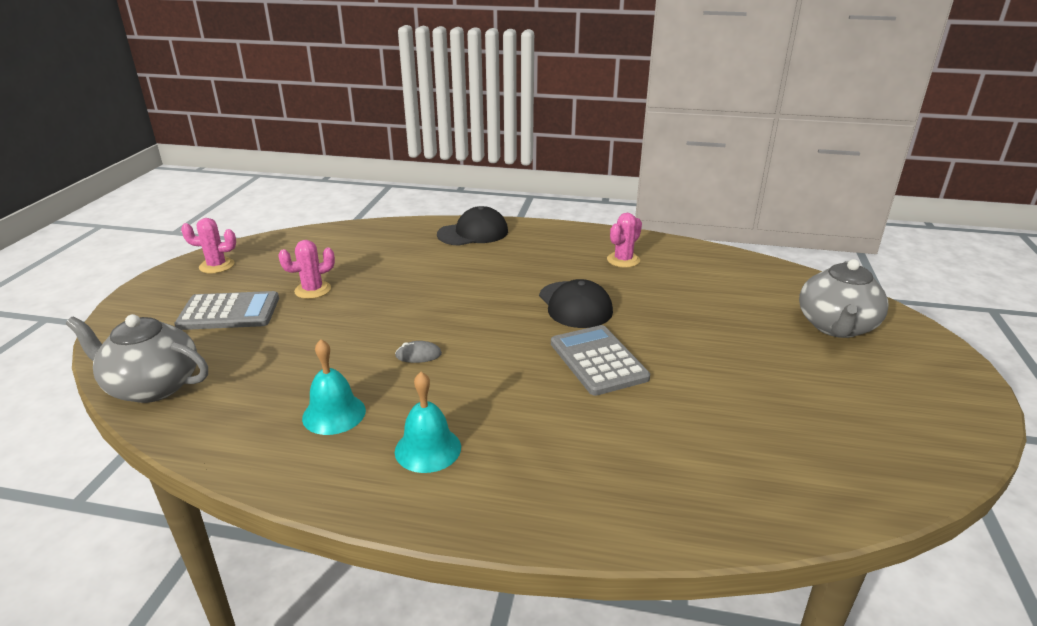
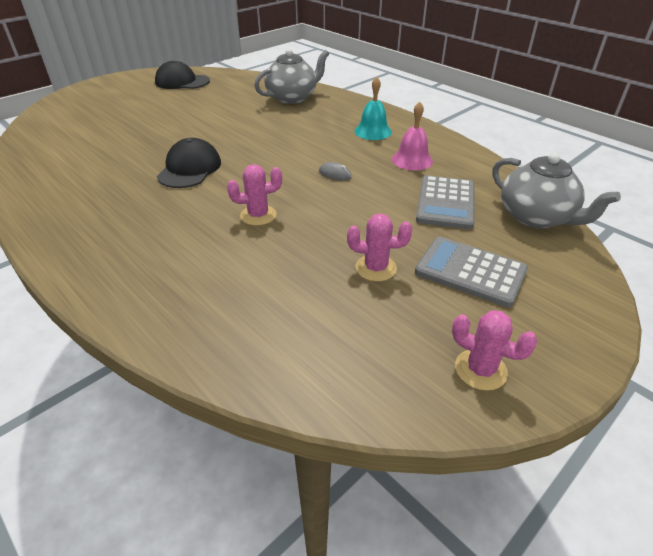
camera: 145 degrees left, 10 degrees up
turquoise bell [302,339,366,435] -> pink bell [392,102,433,170]
black cap [437,206,508,246] -> black cap moved to [155,60,210,89]
grey calculator [551,325,650,396] -> grey calculator moved to [416,175,475,229]
pink cactus [607,213,642,268] -> pink cactus moved to [227,164,282,226]
grey teapot [799,259,889,338] -> grey teapot moved to [254,48,329,104]

